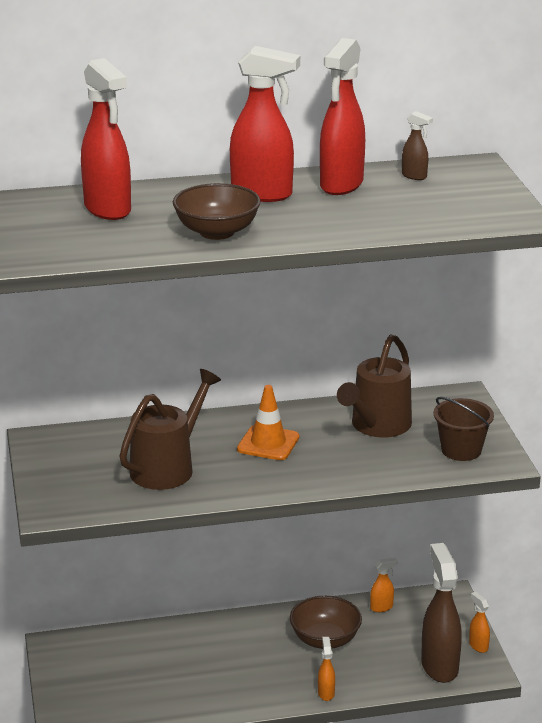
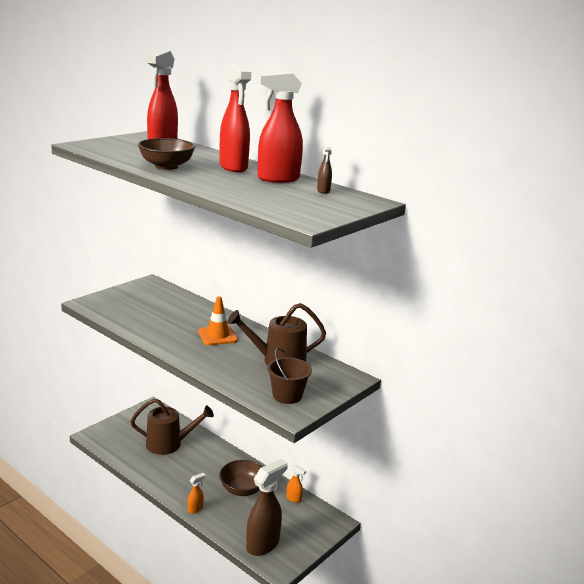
camera: 50 degrees right, 5 degrees down
brown watering can [120,369,221,490] -> brown watering can moved to [130,399,214,455]
orange spray bottle [469,592,490,653] -> none

